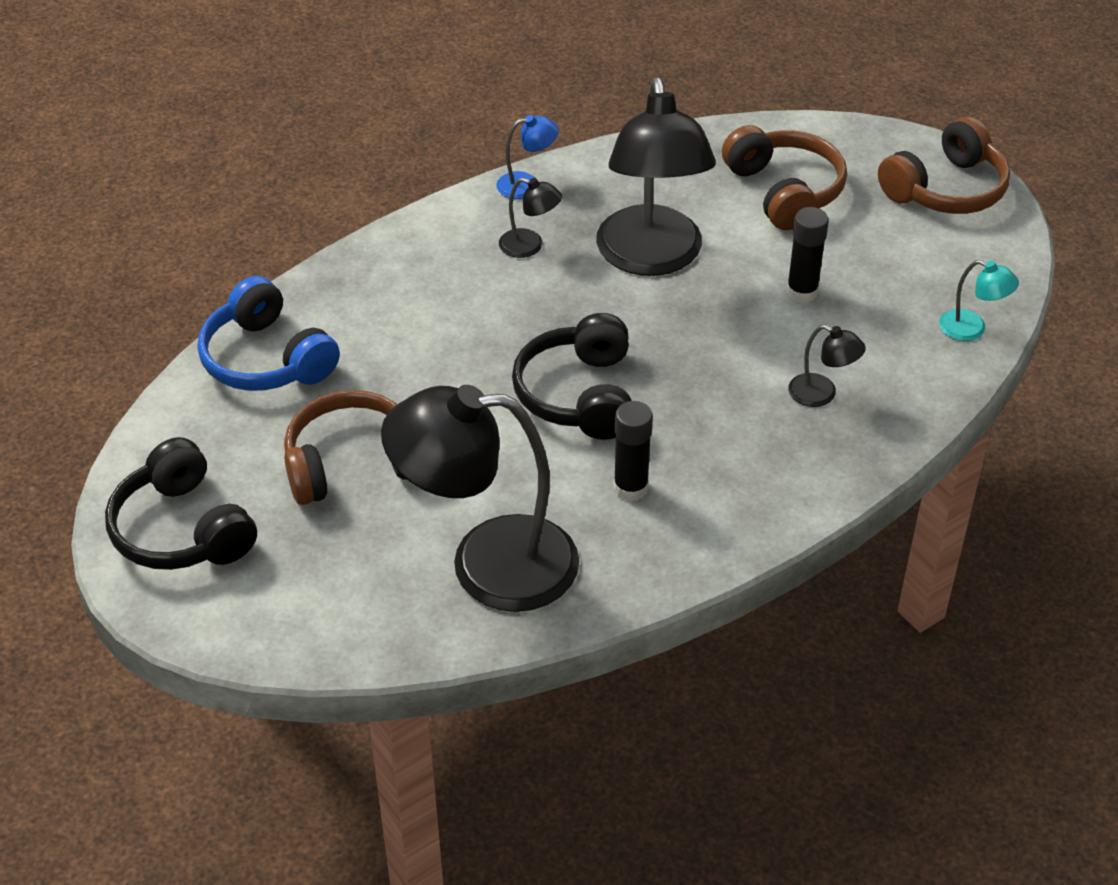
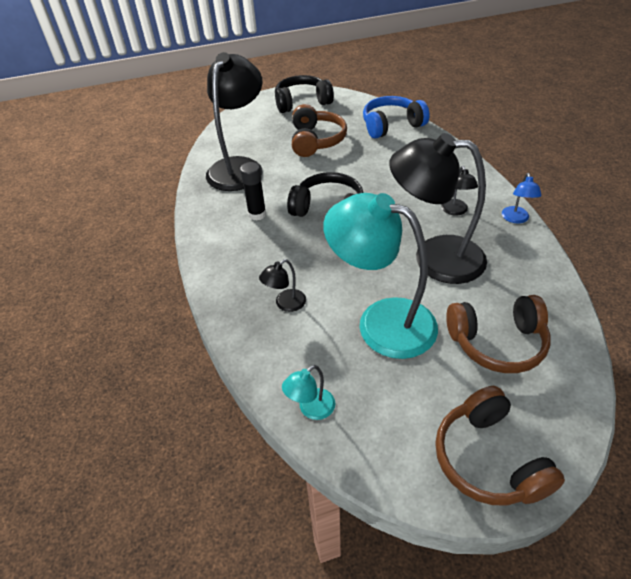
camera: 110 degrees right, 0 degrees up
black lamp [499,178,562,258] -> black lamp turned 45 degrees counterclockwise [441,166,478,216]
black glue stick [786,207,829,303] -> turquoise lamp [323,193,438,359]

